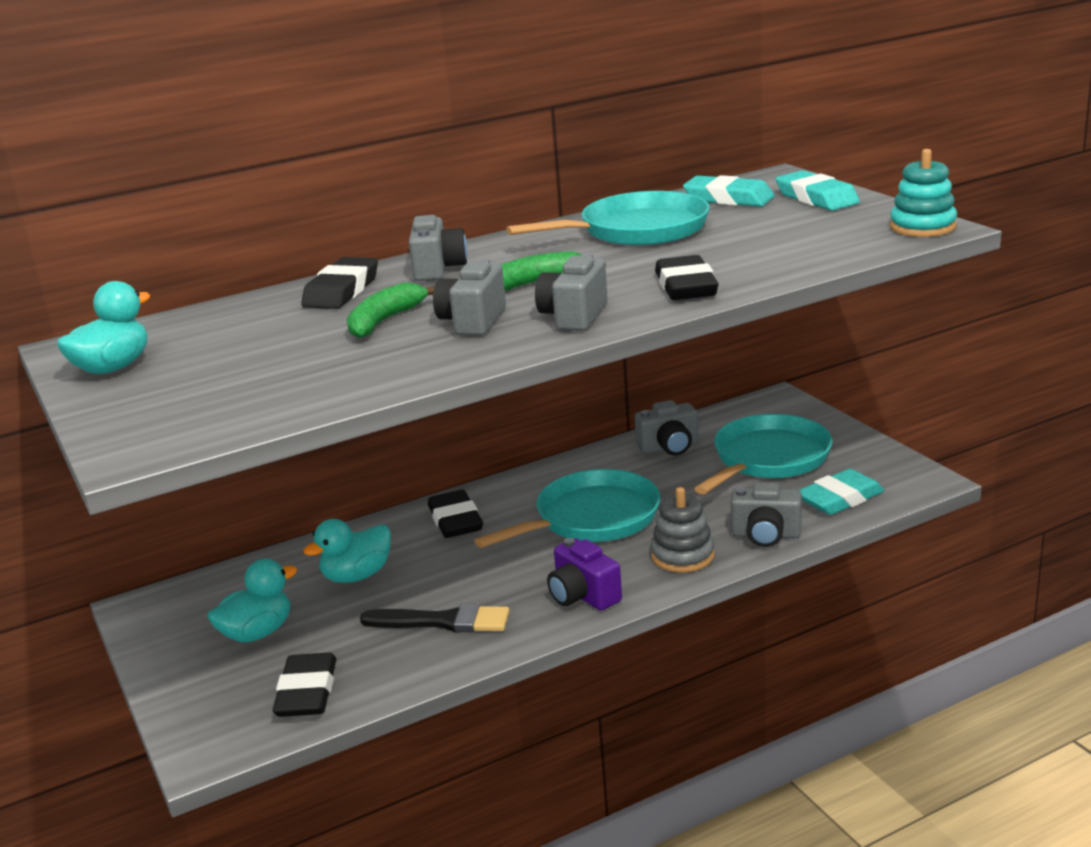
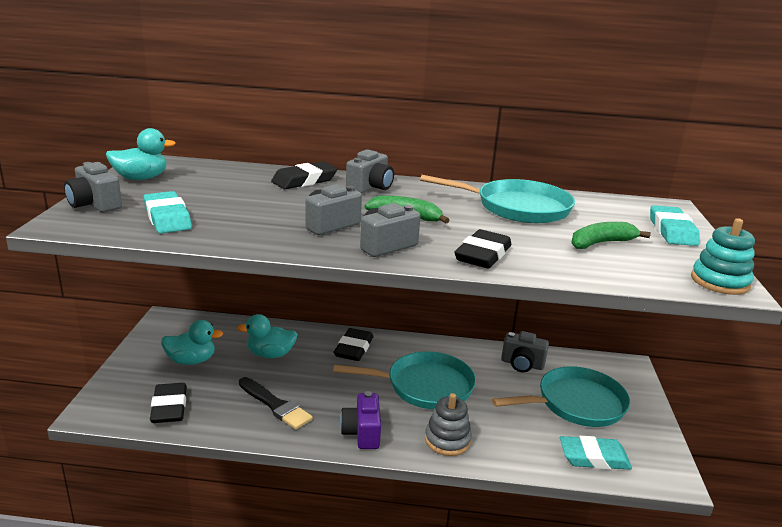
camera: 30 degrees right, 0 degrees up
black eraser [273,652,336,717] -> black eraser turned 45 degrees counterclockwise [150,383,187,423]
green banana [347,282,435,338] -> green banana moved to [572,222,651,249]
turquoise eraser [683,175,775,206] -> turquoise eraser moved to [143,191,192,233]
grey camera [731,482,802,547] -> grey camera moved to [64,162,122,212]

